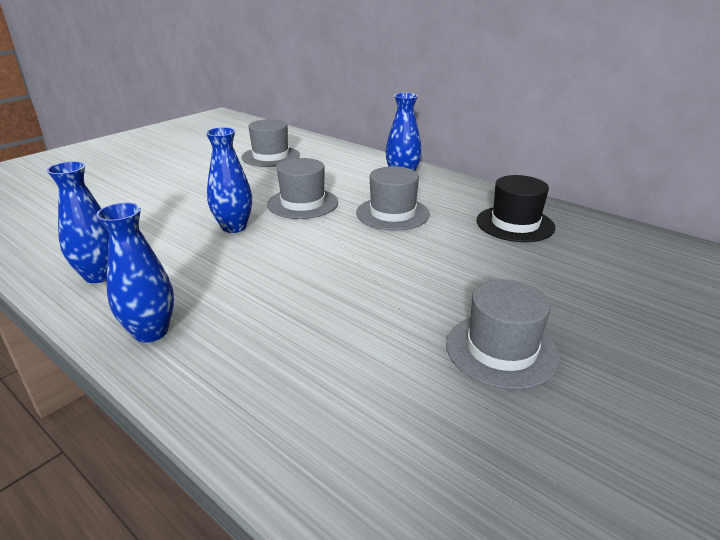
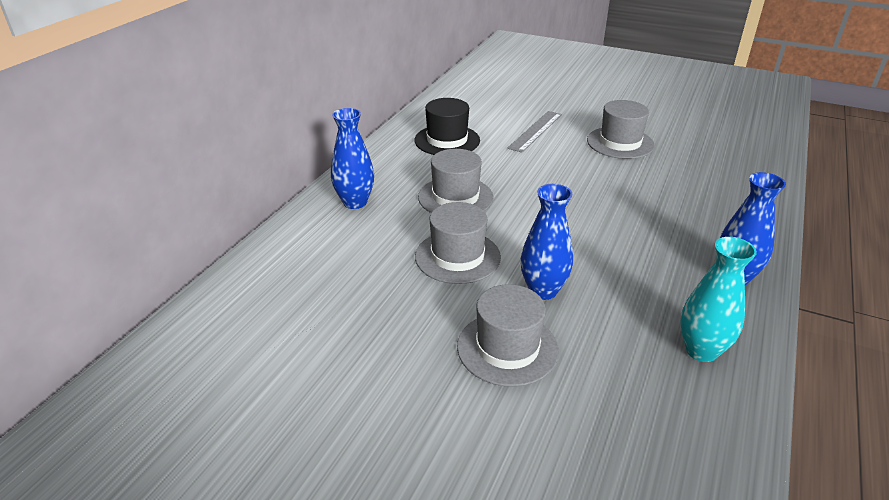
camera: 105 degrees left, 5 degrees up
blue vase [46,161,109,283] -> turquoise vase [680,237,757,362]
grey hat [241,119,300,167] -> grey hat moved to [457,284,559,387]
none -> grey ruler [507,111,562,152]

